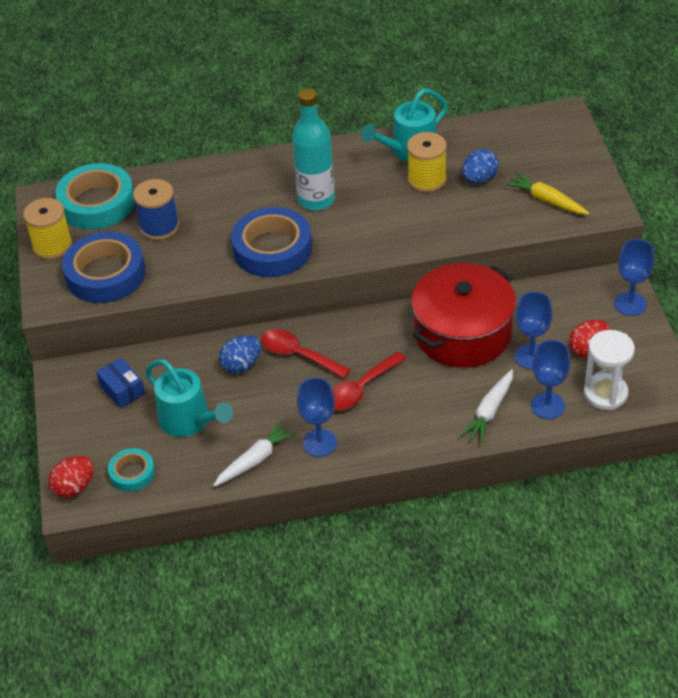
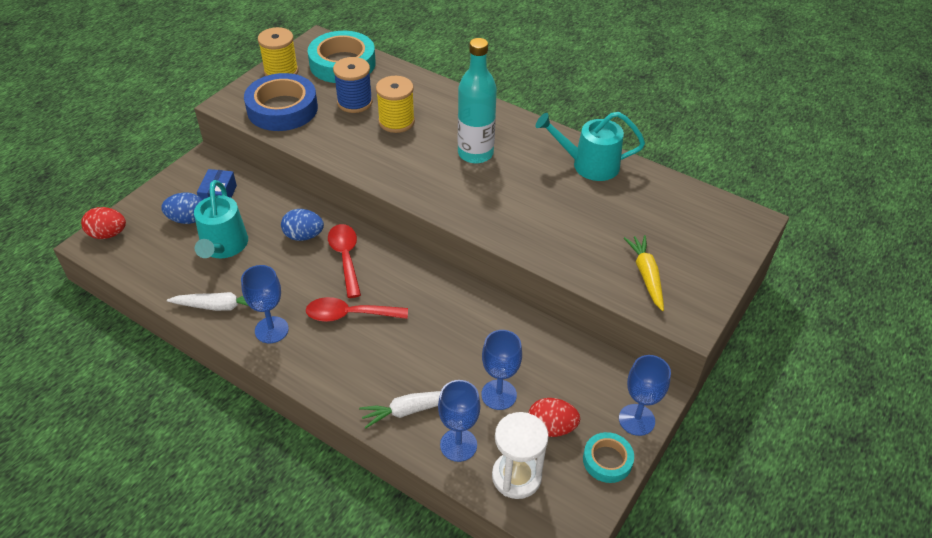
camera: 40 degrees right, 0 degrees up
turquoise tape [108,448,155,492] -> turquoise tape moved to [583,432,634,483]
blue tape [231,207,312,277] -> none
yellow spool [407,132,447,193] -> yellow spool moved to [376,76,415,133]
red pot [411,263,516,368] -> none
blue egg [462,149,499,184] -> blue egg moved to [161,192,202,224]

